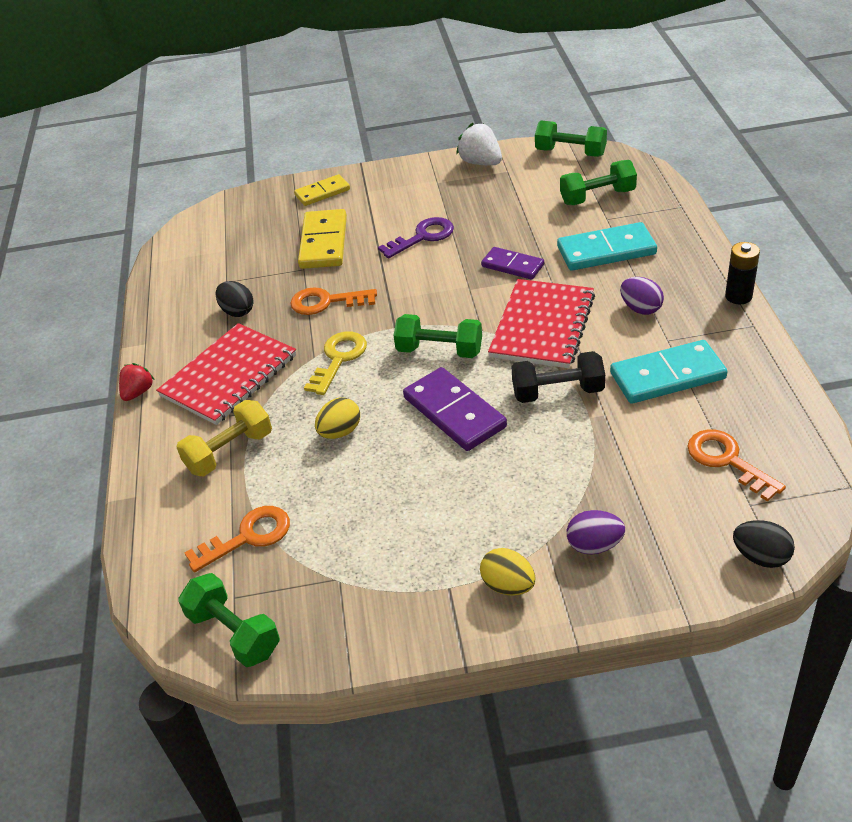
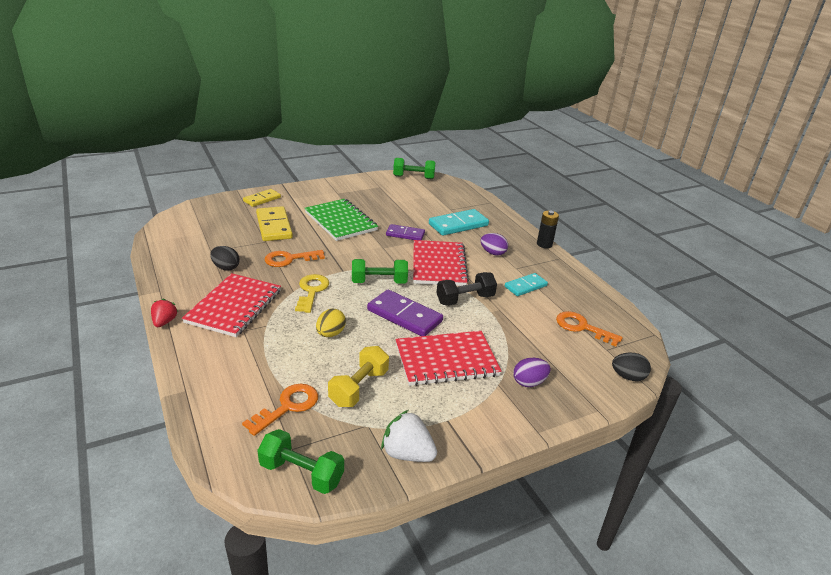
camera: 25 degrees left, 10 degrees down
yellow dumbbell [176,400,272,476] -> yellow dumbbell moved to [328,346,389,407]
purple key [378,217,454,259] -> green notebook [305,199,378,241]
white strawberry [456,123,502,165] -> white strawberry moved to [381,410,437,462]
yellow egg [480,548,535,595] -> none
green dumbbell [560,160,637,205] -> none
turquoise domino [610,340,728,404] -> turquoise domino [505,273,548,296], size x0.63
none -> red notebook [395,331,502,386]

